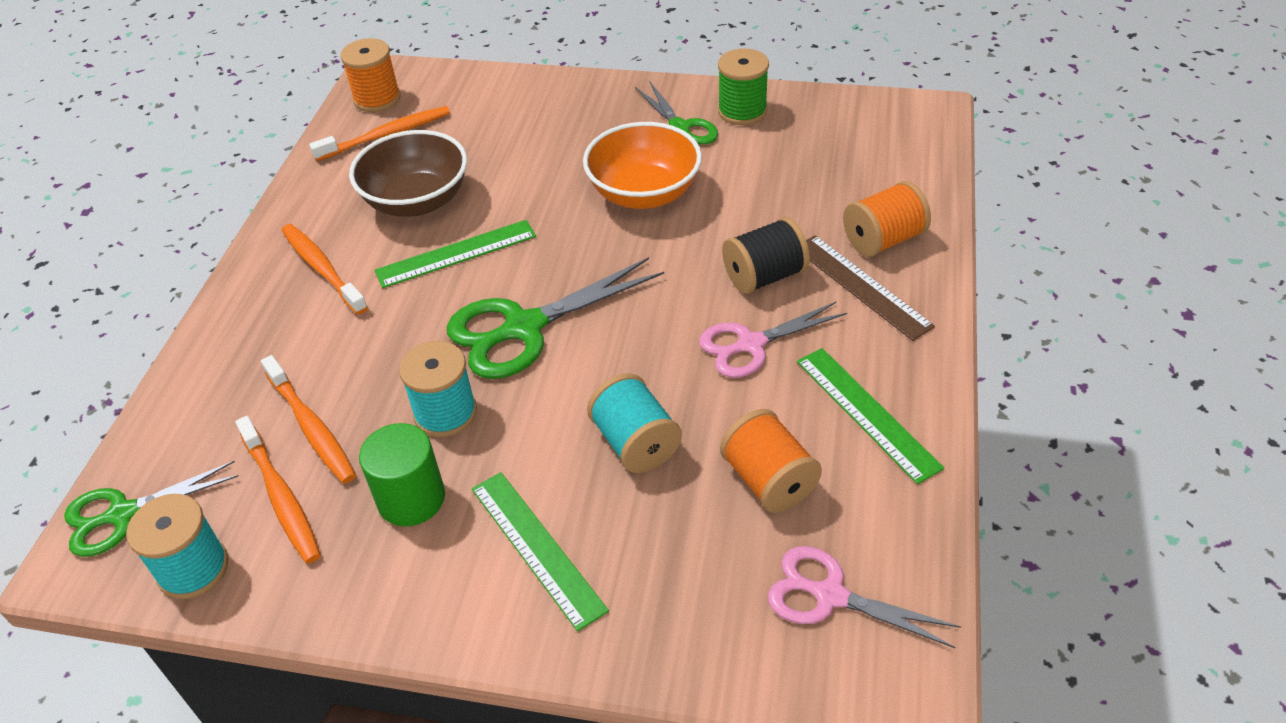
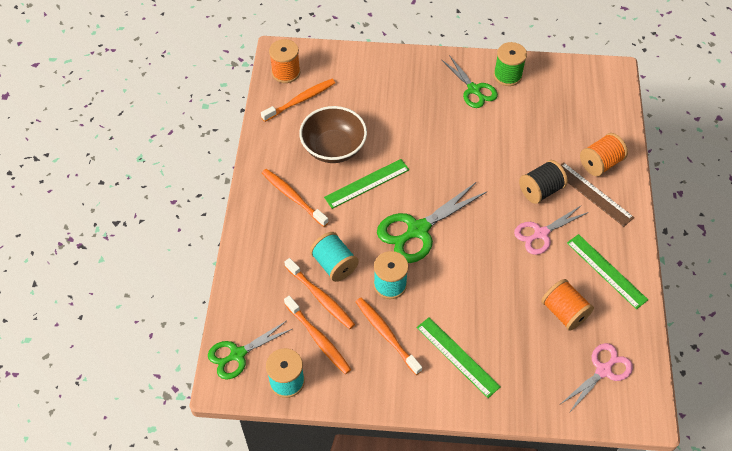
camera: 10 degrees left, 10 degrees up
green cylinder [359,423,445,526] -> orange toothbrush [356,298,422,375]
orange bowl [583,122,702,209] -> none
turquoise spool [587,373,682,473] -> turquoise spool moved to [310,232,359,282]
pink scissors [768,546,961,648] -> pink scissors turned 120 degrees clockwise [561,343,633,413]

